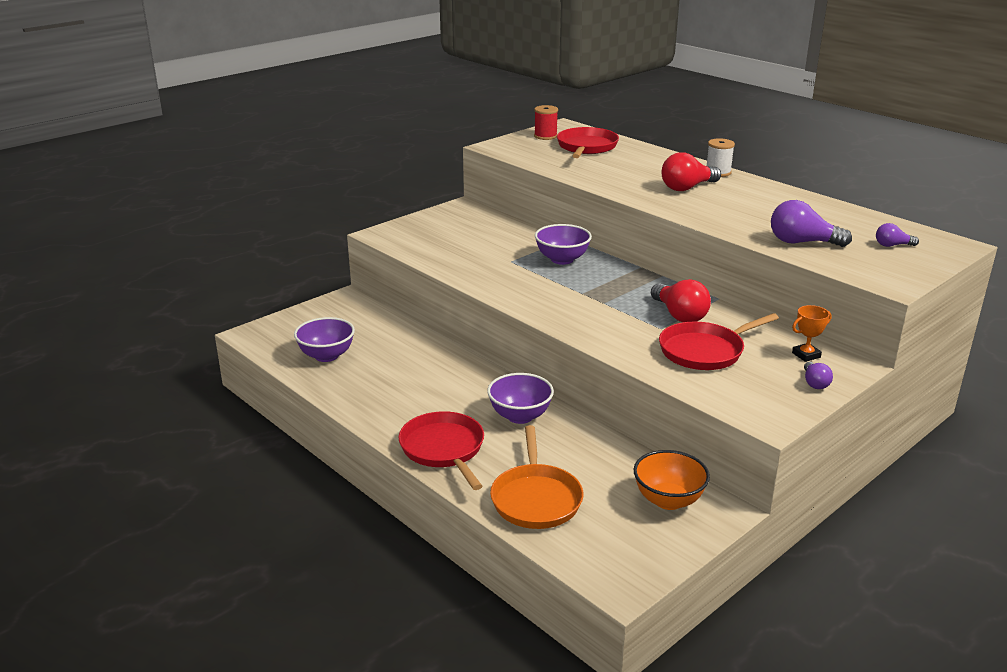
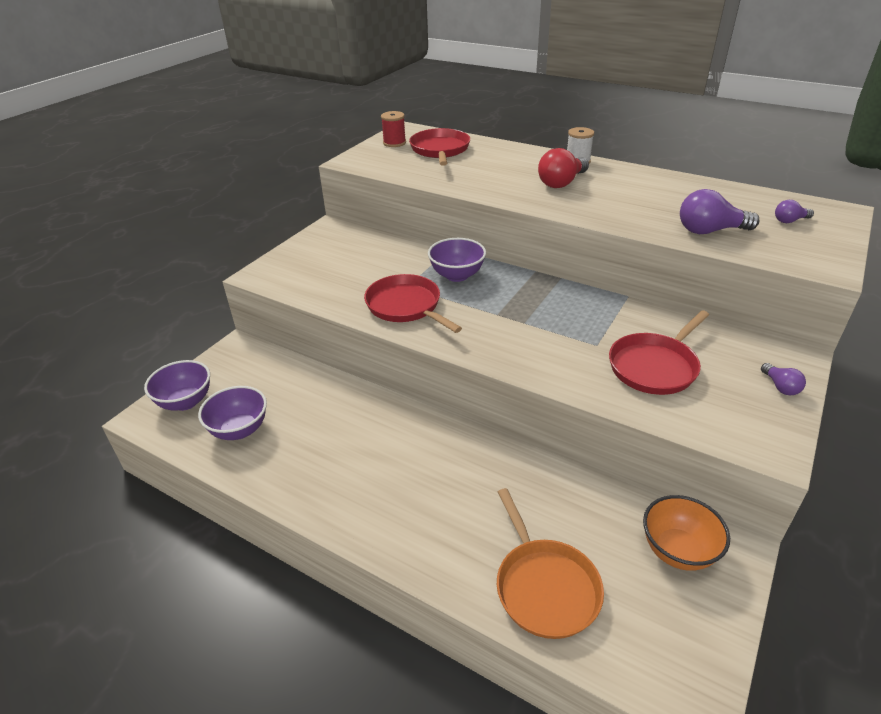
camera: 15 degrees left, 10 degrees up
red pan [399,411,484,490] -> red pan moved to [364,274,462,333]
purple bowl [487,373,554,424] -> purple bowl moved to [144,360,210,411]
red light bulb [651,279,711,322] -> none
orange trophy [792,305,831,362] -> none

